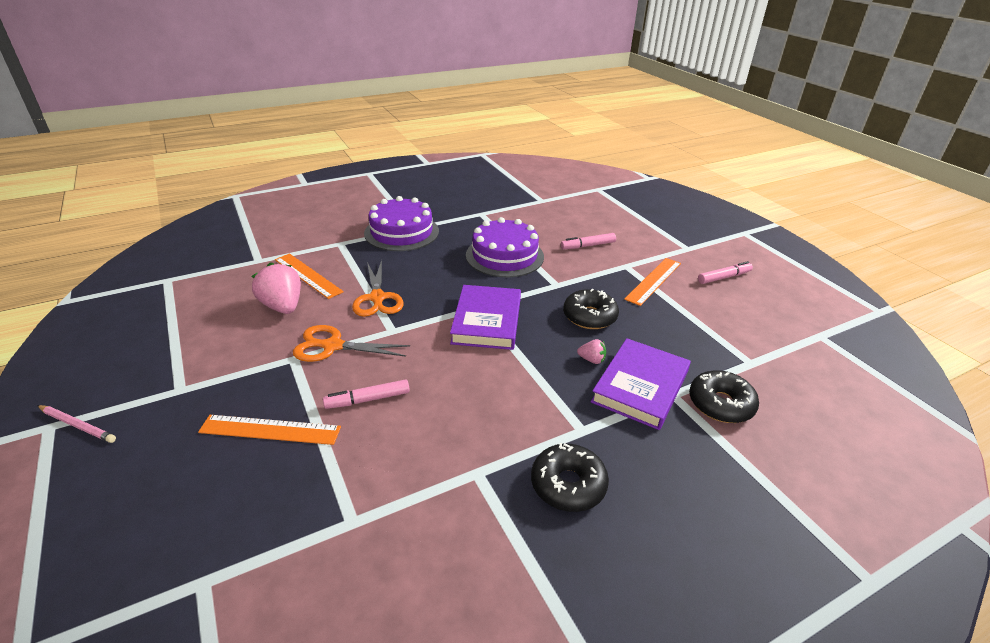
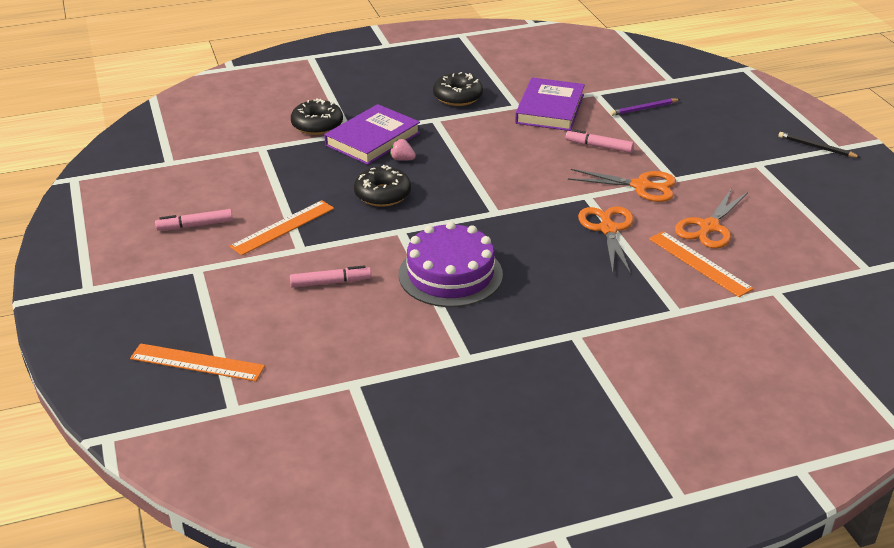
camera: 170 degrees left, 0 degrees up
pink pencil [37,405,116,443] -> black pencil [778,132,860,158]
orange ruler [198,415,341,445] -> orange ruler moved to [130,343,265,381]
pink strawberry [252,262,301,314] -> orange scissors [675,188,748,249]
pink marker [323,379,410,409] -> pink marker turned 150 degrees counterclockwise [566,129,634,153]
purple cake [364,196,439,251] -> none
purple book [450,285,521,350] -> purple book moved to [515,78,585,131]
none -> purple pencil [610,98,680,116]

